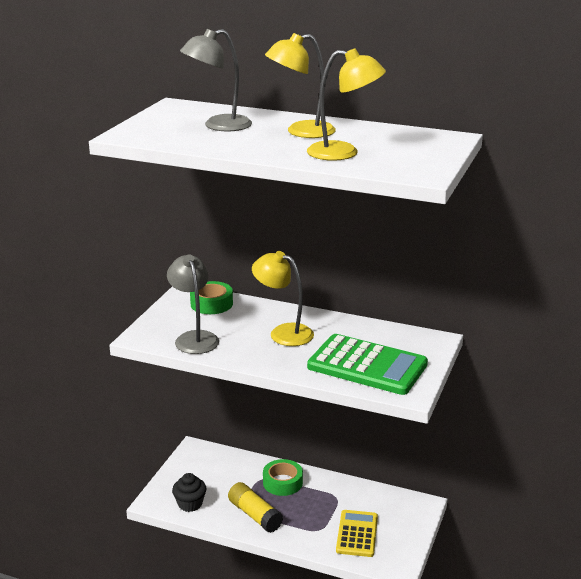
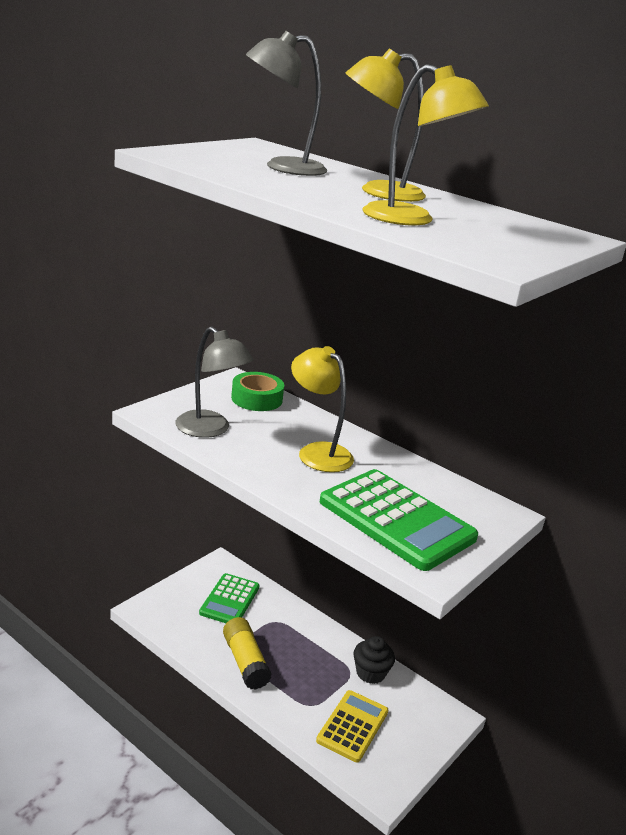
camera: 15 degrees right, 0 degrees up
grey lamp [167,254,219,354] -> grey lamp turned 135 degrees clockwise [175,326,254,438]
black cupcake [172,473,206,512] -> black cupcake moved to [353,636,395,684]
green tape [263,459,303,496] -> none
none -> green calculator [199,573,260,623]

